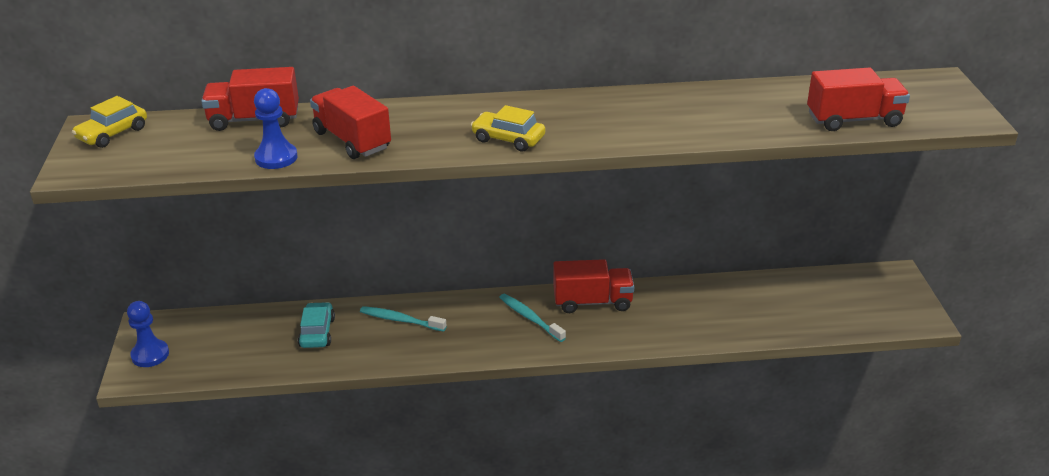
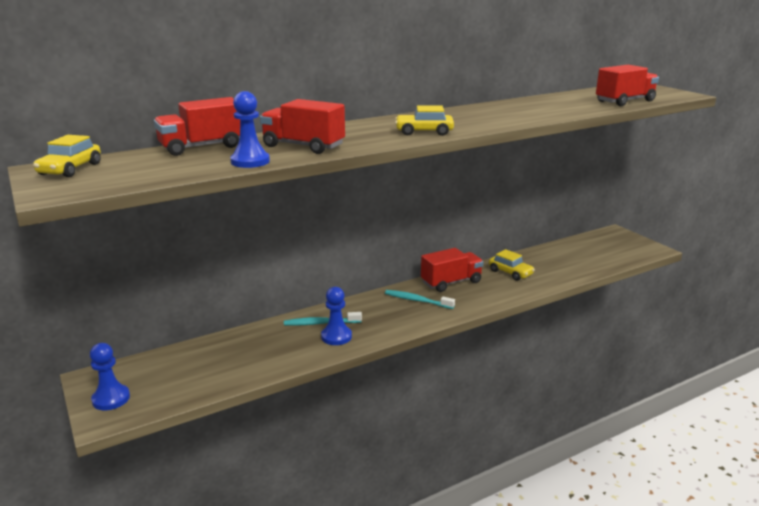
camera: 25 degrees left, 10 degrees down
turquoise car [298,302,335,348] -> none
none -> blue pawn [321,287,352,345]
none -> yellow car [489,249,535,281]

